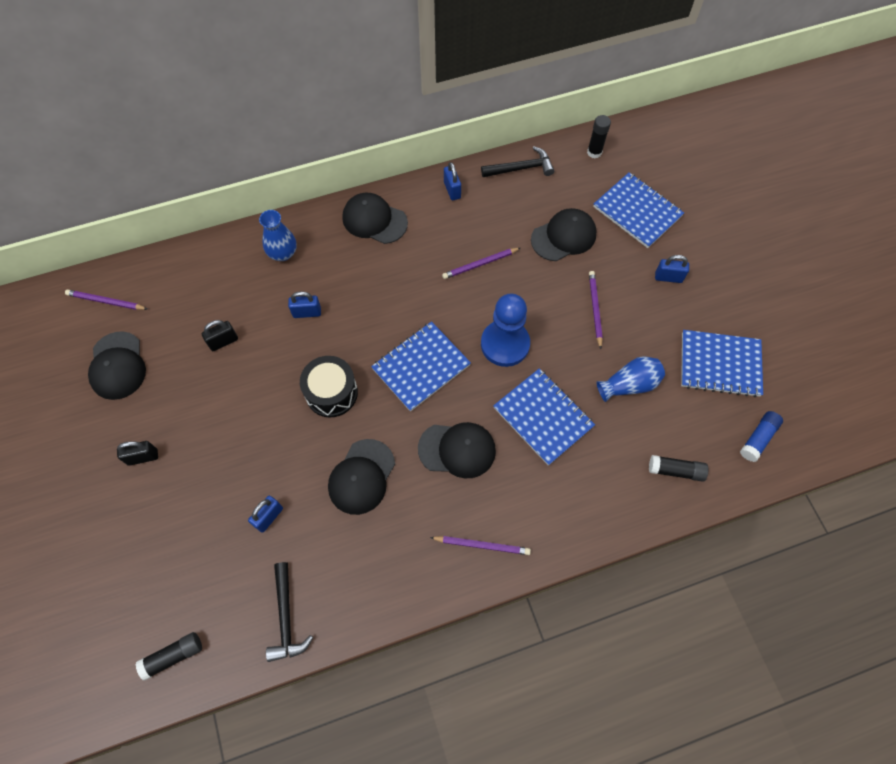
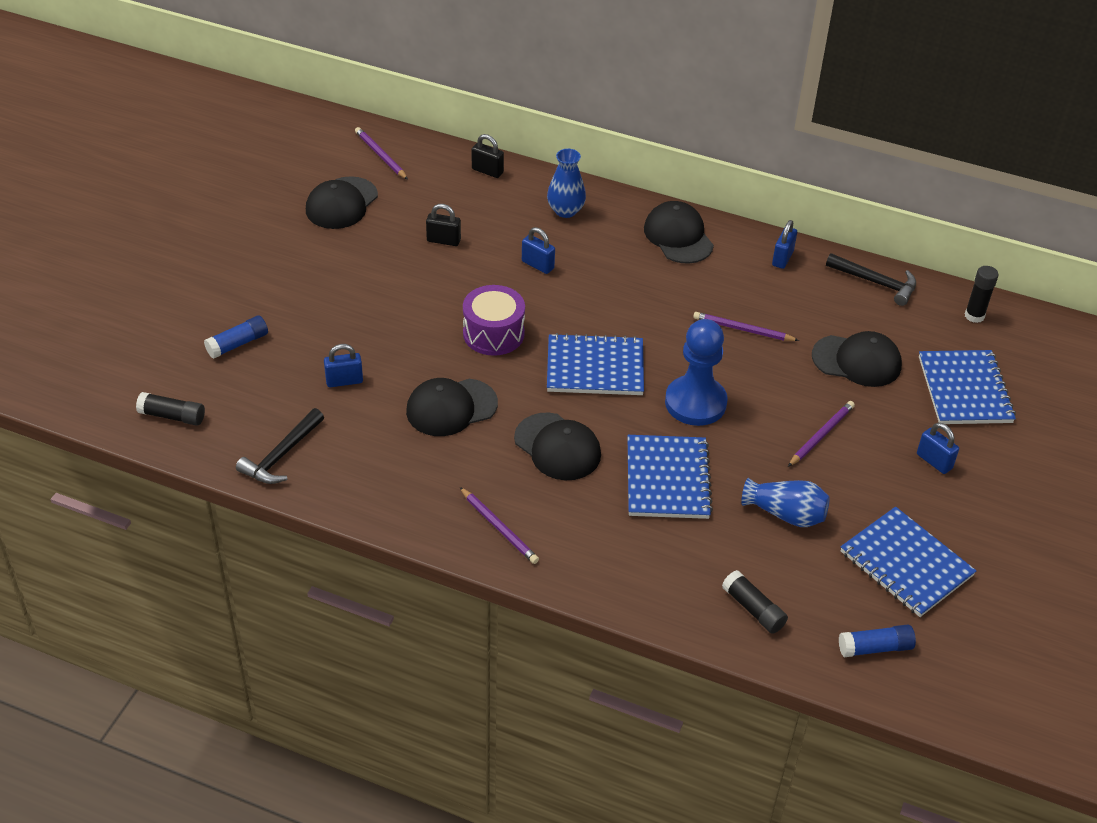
camera: 40 degrees right, 20 degrees down
black padlock [117,441,158,466] -> black padlock moved to [472,134,504,178]
black drum [300,356,358,418] -> purple drum [463,285,525,356]
none -> blue glue stick [204,315,268,359]

